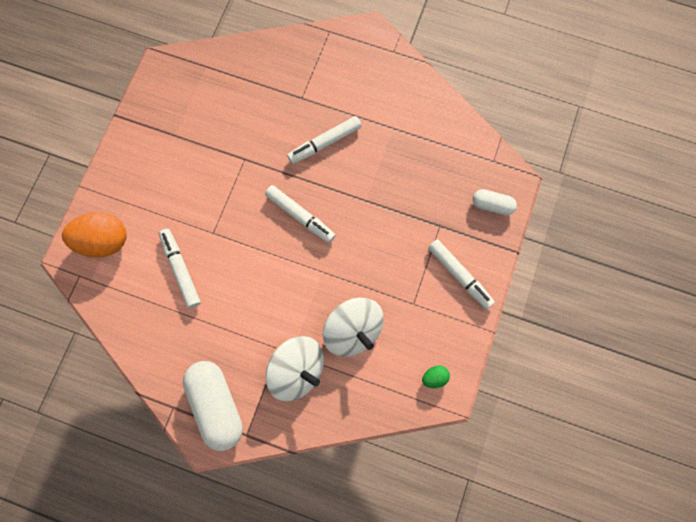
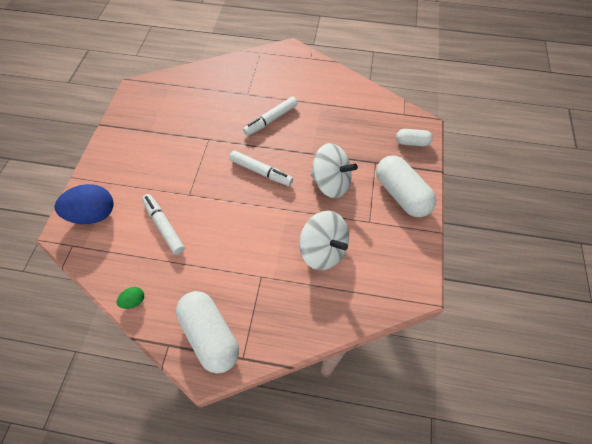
camera: 10 degrees left, 15 degrees down
orange egg [62,212,126,257] -> blue egg [55,184,114,224]
white spinning top [266,336,324,401] -> white spinning top moved to [311,143,358,198]
green egg [422,365,450,388] -> green egg moved to [116,287,144,309]
white marker [428,239,495,309] -> white capsule [376,155,436,217]

